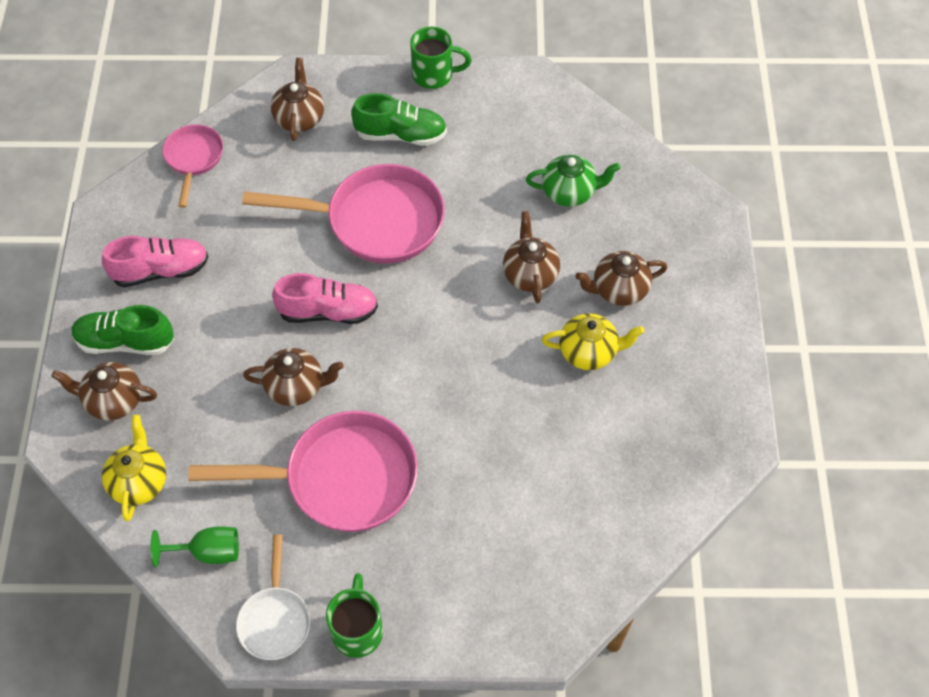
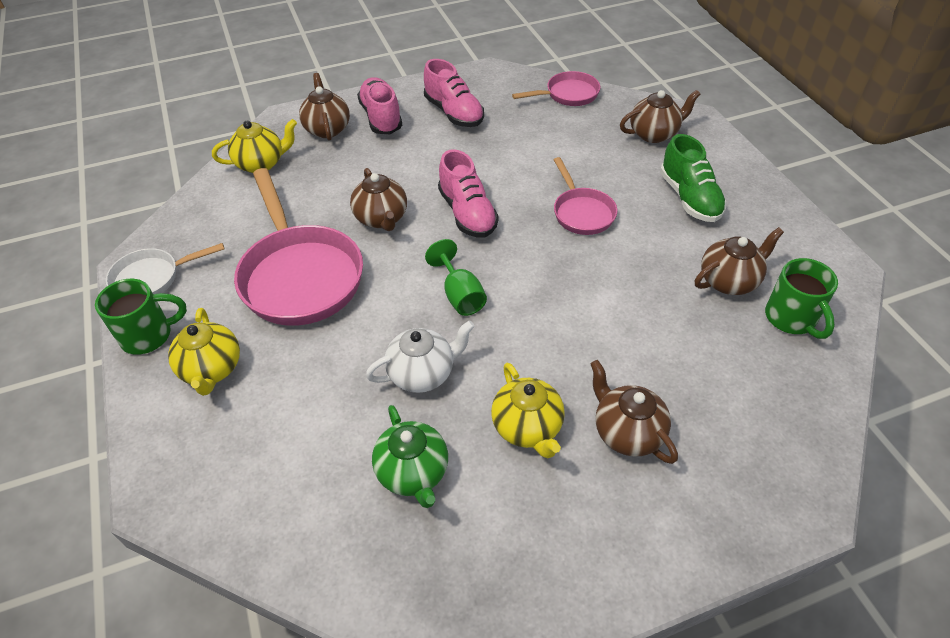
camera: 70 degrees right, 10 degrees down
green shoe [71,305,174,355] -> pink shoe [357,77,402,134]
green goblet [150,526,239,567] -> green goblet moved to [425,239,487,316]
pink pan [242,164,445,264] -> pink pan [554,157,617,235], size x0.54
green mug [410,27,472,89] -> green mug moved to [765,258,838,339]
brown teapot [503,211,560,303] -> brown teapot moved to [695,227,784,295]
green teapot [526,155,620,207] -> green teapot moved to [372,405,448,508]
none -> yellow teapot [168,308,240,396]
none -> white teapot [366,321,475,393]

